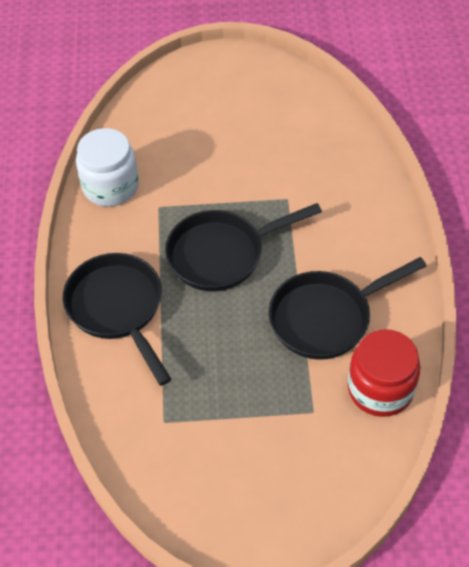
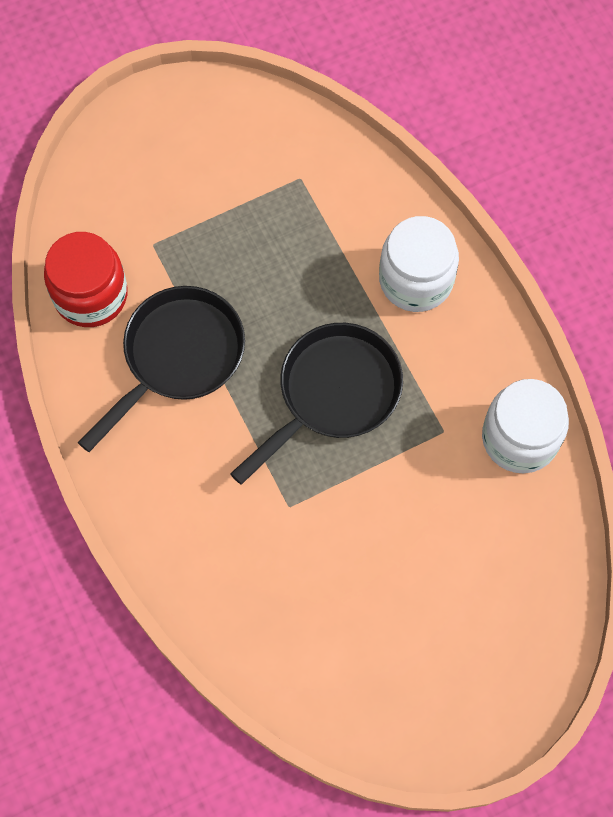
camera: 155 degrees right, 15 degrees up
black pan [63,253,172,386] -> white jar [379,216,459,312]

